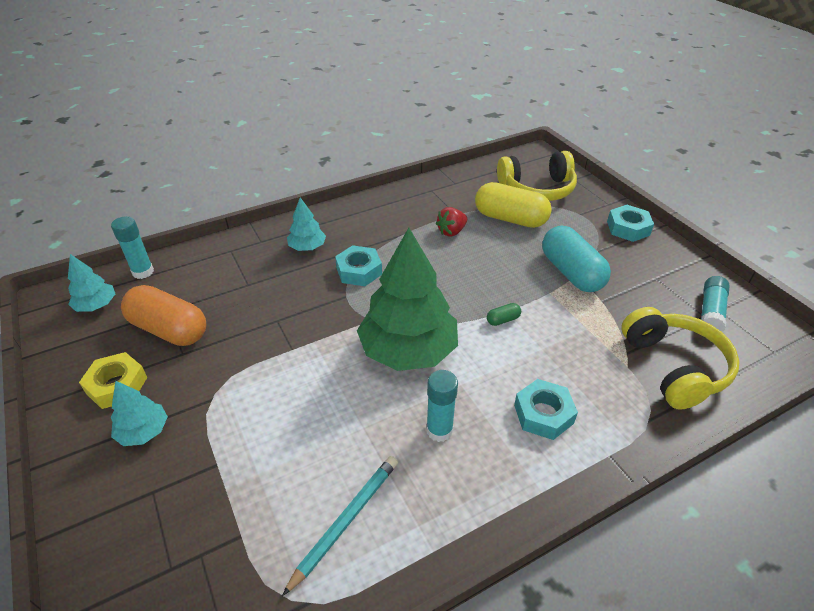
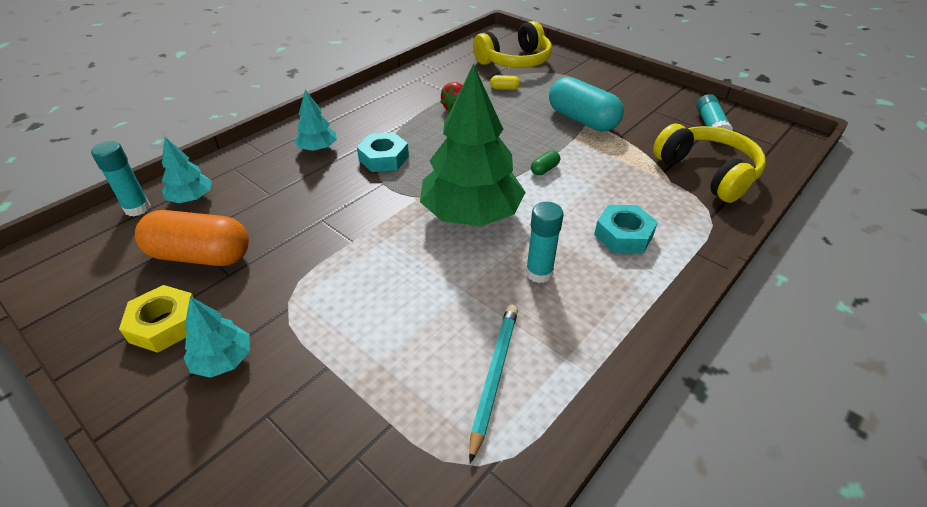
camera: 20 degrees left, 0 degrees up
turquoise tree [68,254,115,312] -> turquoise tree moved to [162,137,212,203]
yellow capsule [475,182,552,228] -> yellow capsule [490,75,520,90], size x0.40
turquoise nut [607,205,654,242] -> none

